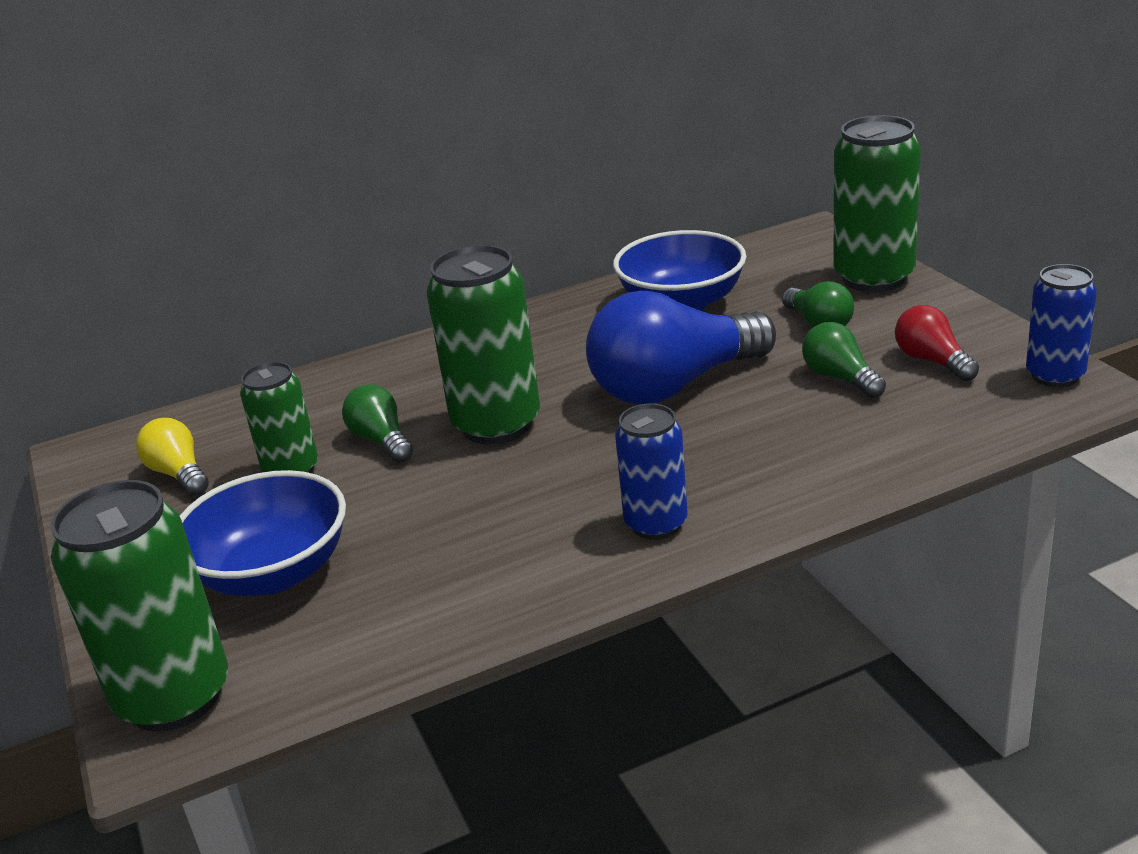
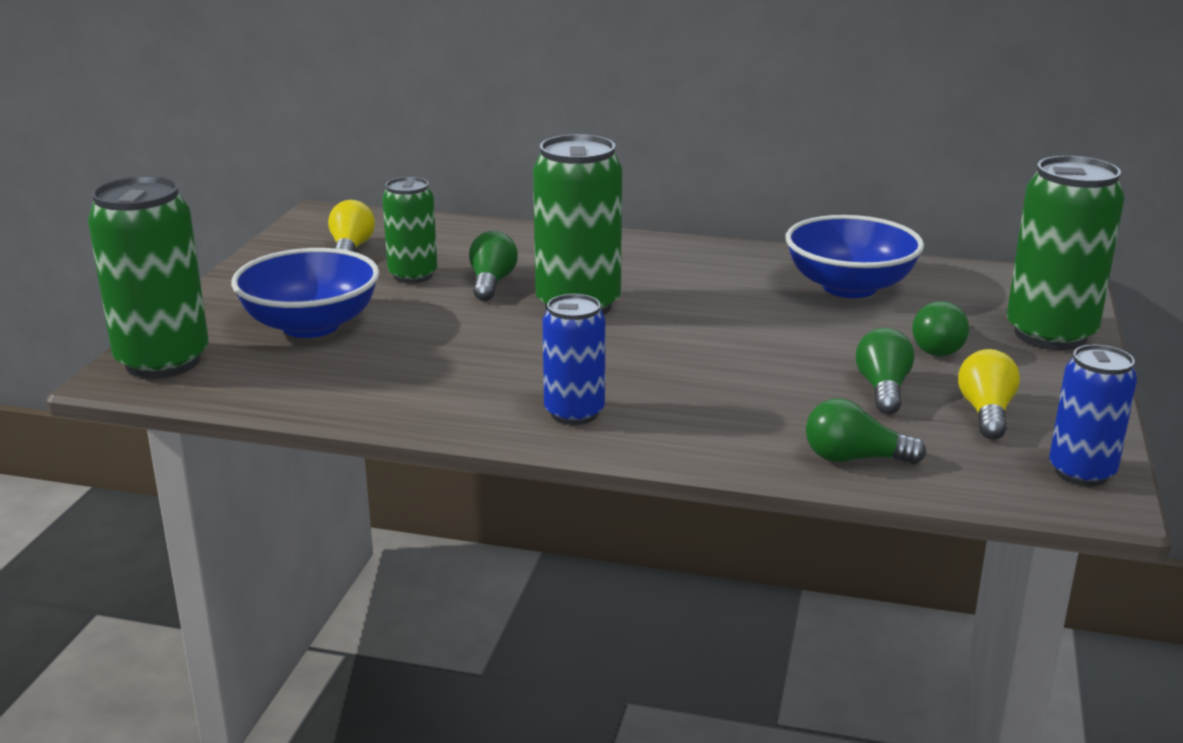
camera: 35 degrees right, 5 degrees down
blue light bulb [586,291,776,405] -> none
red light bulb [895,305,979,381] -> yellow light bulb [958,349,1020,440]
none -> green light bulb [806,398,926,464]

